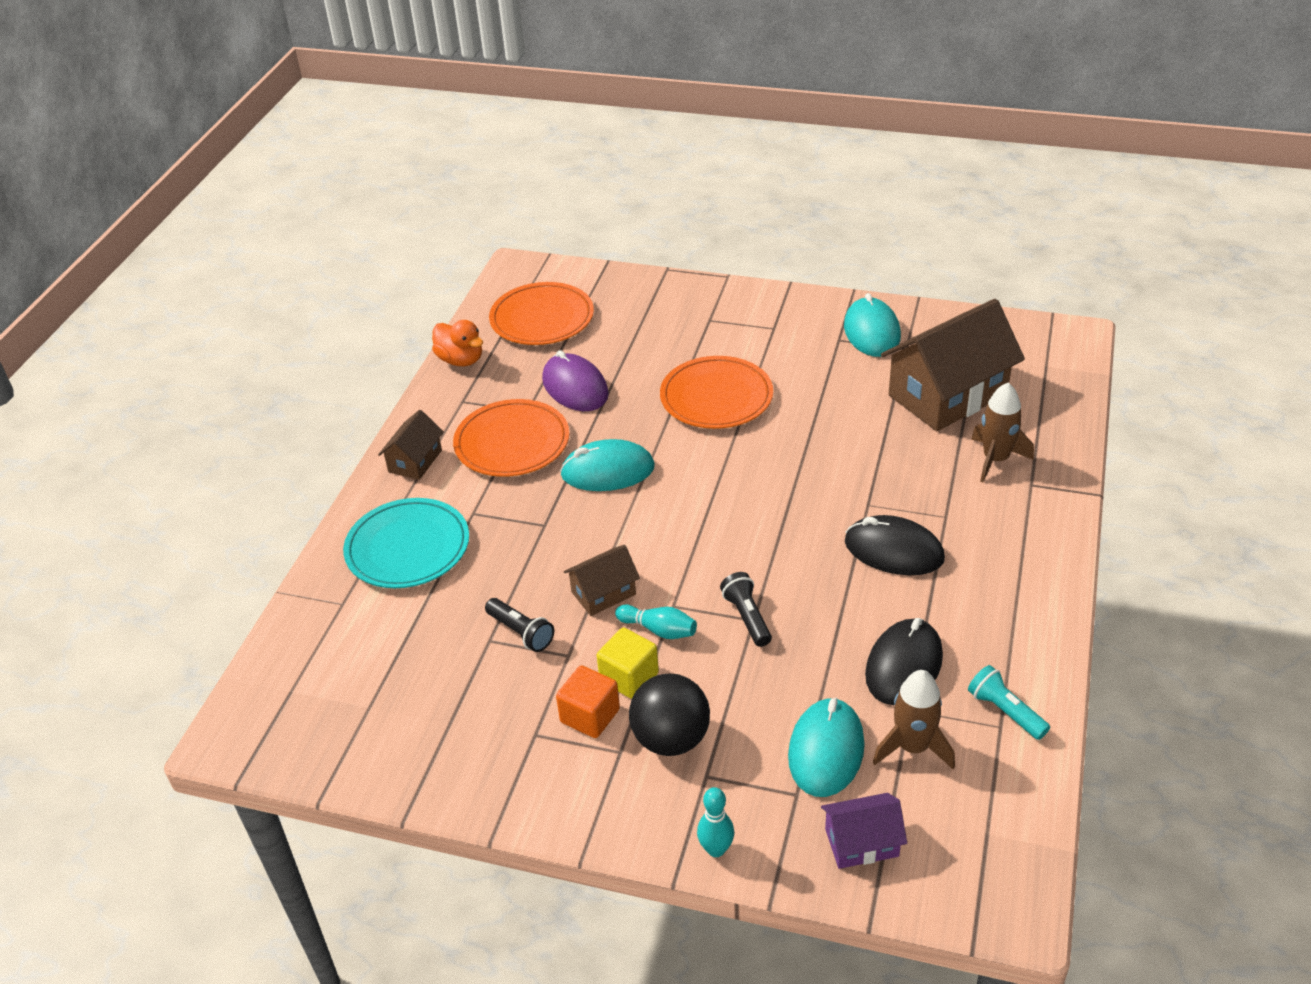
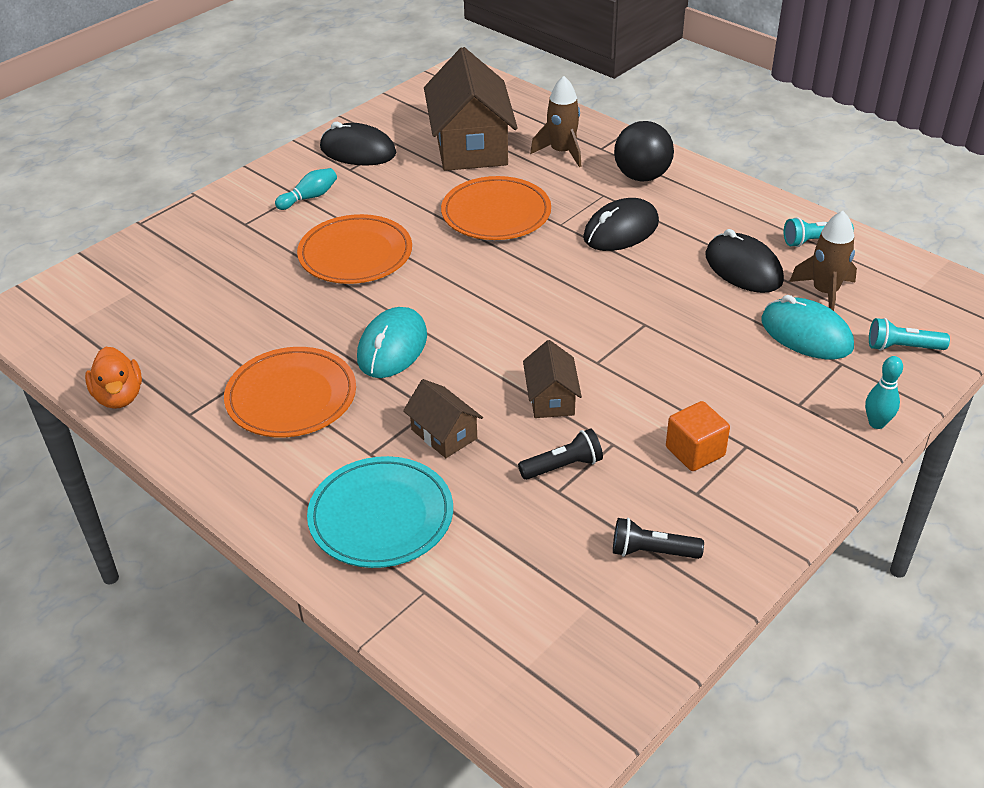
camera: 65 degrees left, 0 degrees up
brown house [378,410,444,480] -> brown house moved to [403,379,483,458]
orange duck [432,320,483,366] -> orange duck turned 90 degrees clockwise [85,347,142,409]
orange plate [489,282,594,345] -> orange plate moved to [441,176,551,240]
purple mouse [542,350,609,411] -> none
yellow cube [597,628,659,699] -> none
turquoise bowling pin [615,604,697,639] -> turquoise bowling pin moved to [275,168,337,210]
black ball [629,674,710,756] -> black ball moved to [614,121,674,182]
black flashlight [720,572,772,647] -> black flashlight moved to [613,518,704,559]
purple house [821,793,907,869] -> turquoise flashlight [869,318,950,351]
turquoise mouse [844,293,901,357] -> black mouse [320,122,396,166]

